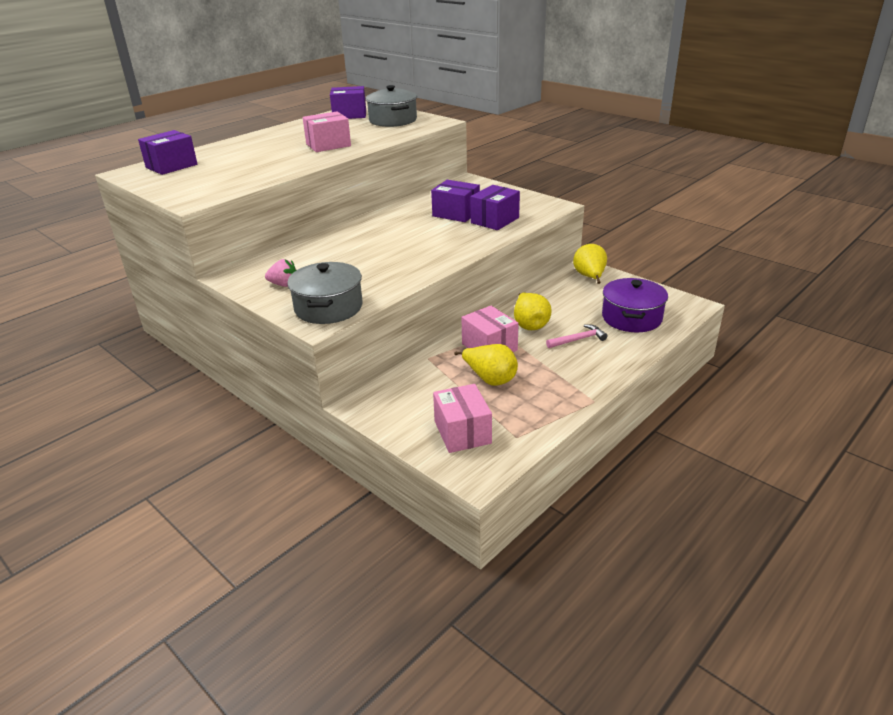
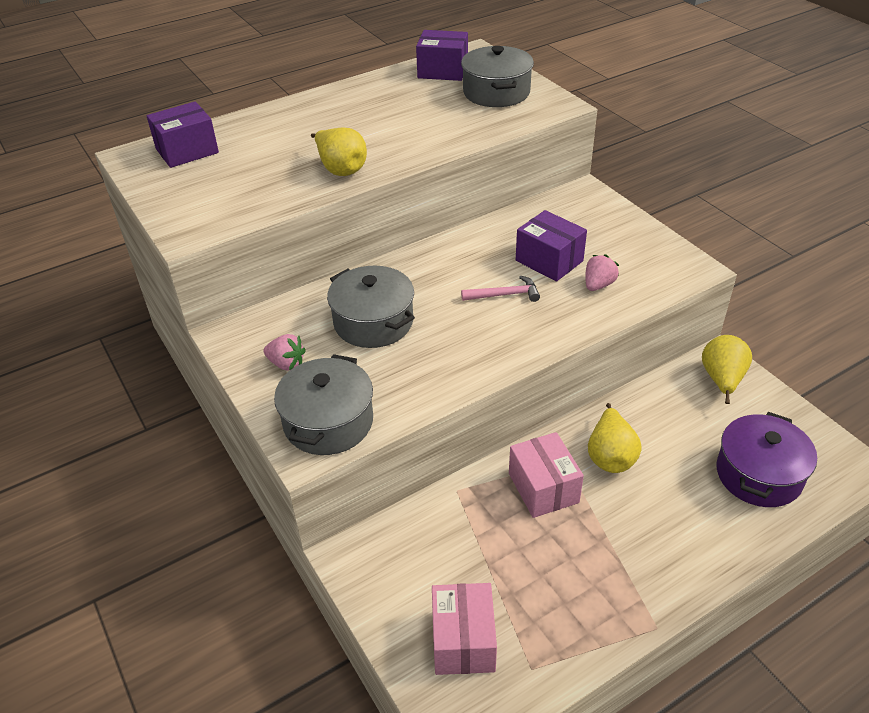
camera: 15 degrees right, 10 degrees up
pink box [302,111,351,152] -> none
yellow pear [454,344,518,386] -> yellow pear moved to [311,127,367,176]
purple box [470,185,520,230] -> pink strawberry [585,254,619,291]
pink hammer [546,324,607,348] -> pink hammer moved to [461,276,540,302]
none -> grey pot [327,266,415,348]

